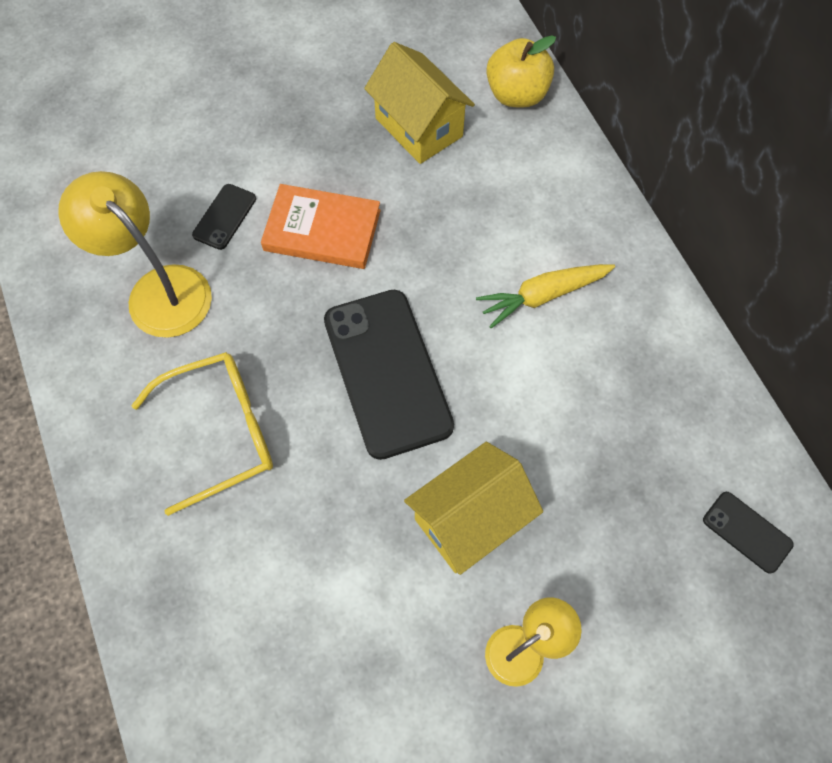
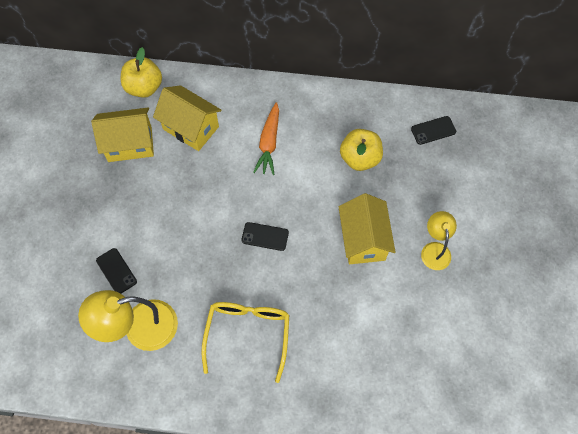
camera: 60 degrees left, 0 degrees up
orange book [261,184,381,269] -> none
black phone [324,290,454,460] -> black phone [241,222,289,251], size x0.45
yellow carrot [476,264,615,328] -> orange carrot [253,102,279,175]
none -> yellow house [153,85,222,151]
none -> yellow apple [340,129,383,171]

